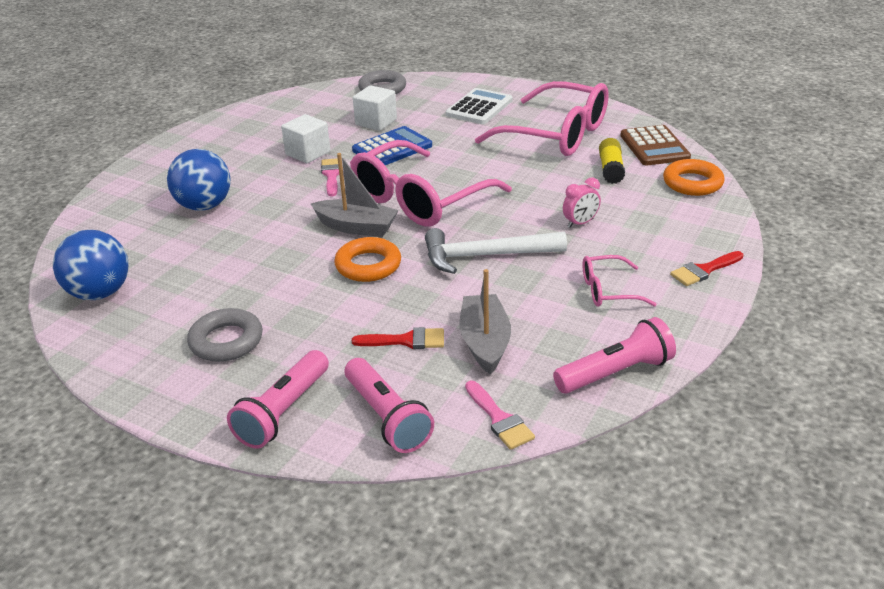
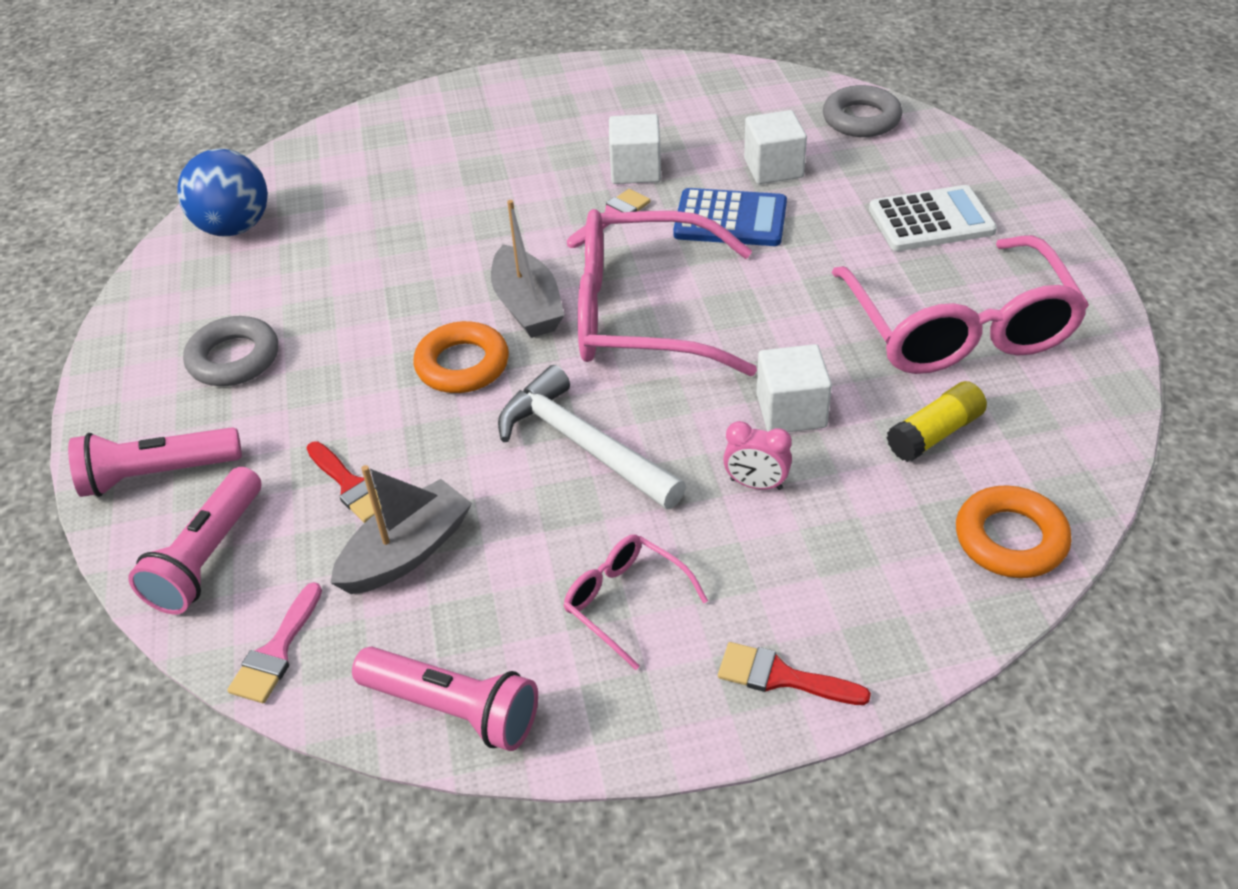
camera: 50 degrees right, 10 degrees up
blue ball [167,149,231,211] -> none
brown calculator [620,125,691,165] -> none
none -> white cube [756,344,832,432]

